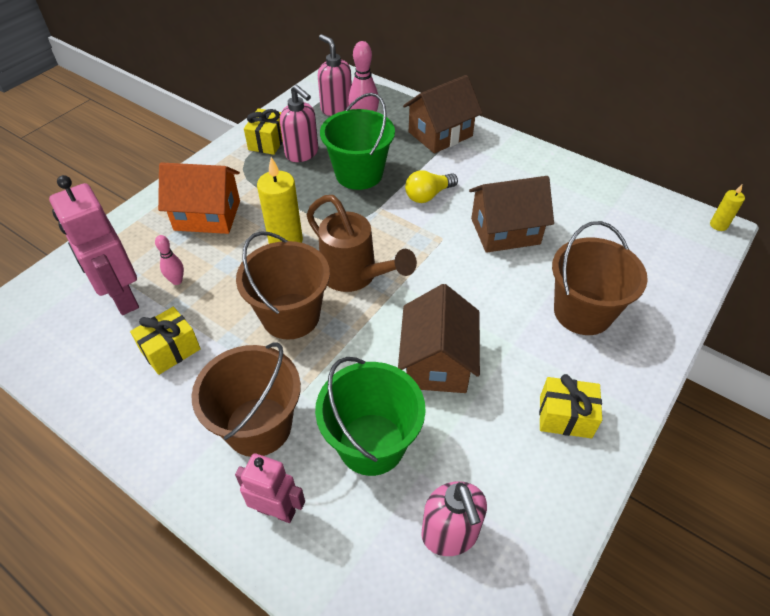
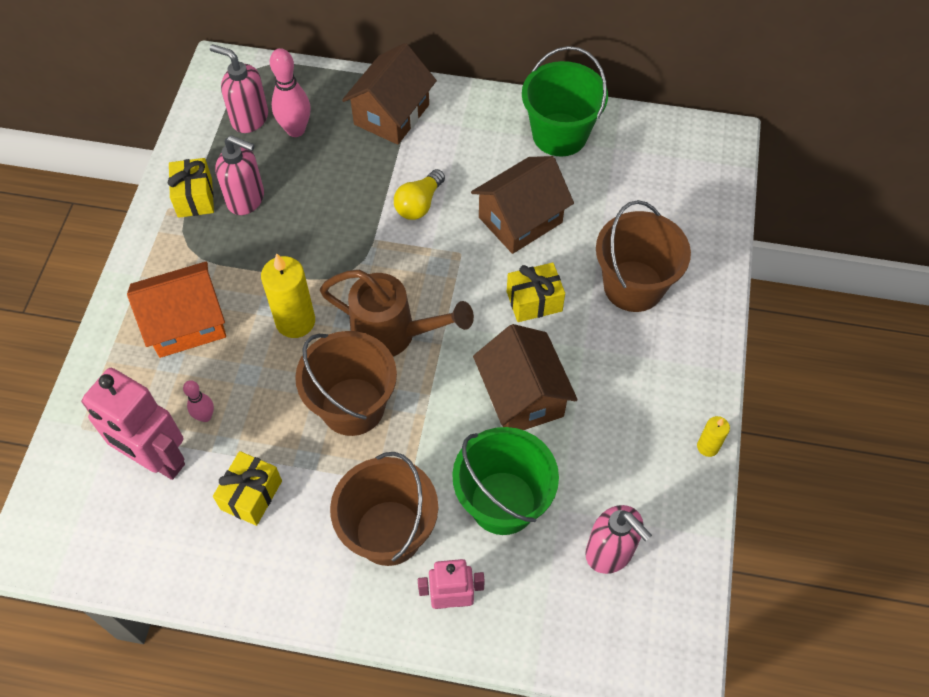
camera: 25 degrees left, 10 degrees up
green bucket [320,93,395,190] -> green bucket moved to [522,46,608,157]
yellow gift [539,374,602,438] -> yellow gift moved to [507,263,565,322]
yellow candle [710,185,745,231] -> yellow candle moved to [697,416,730,457]

